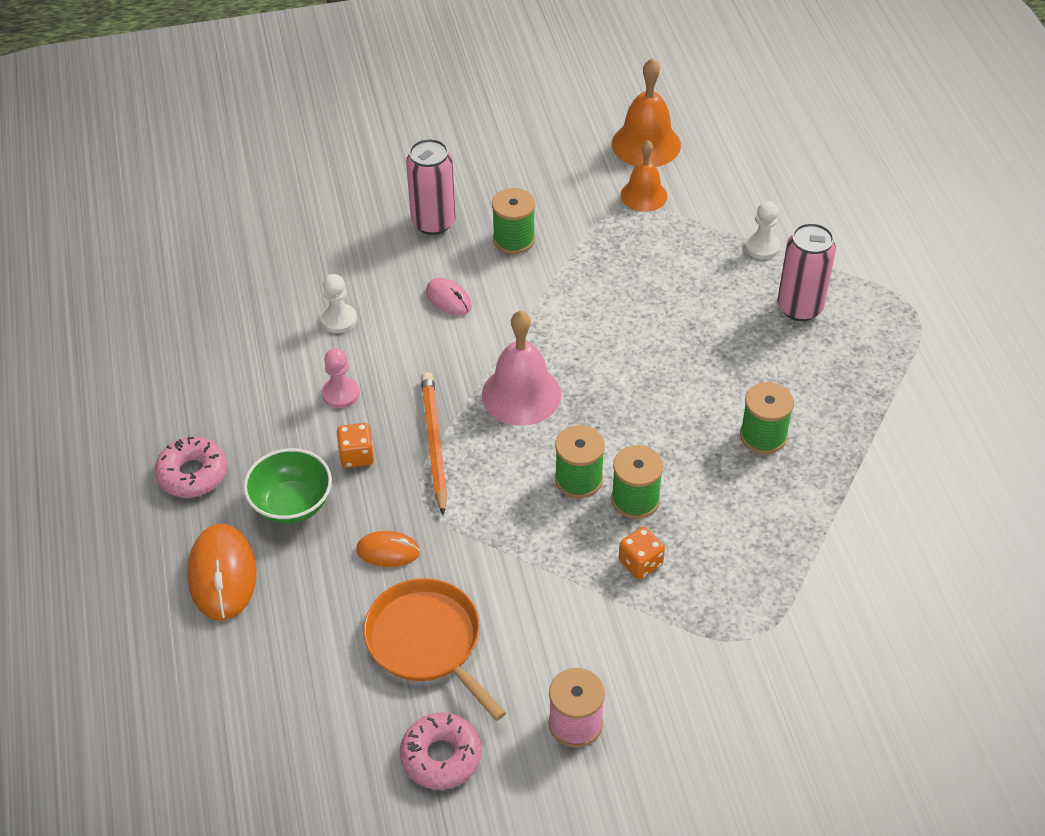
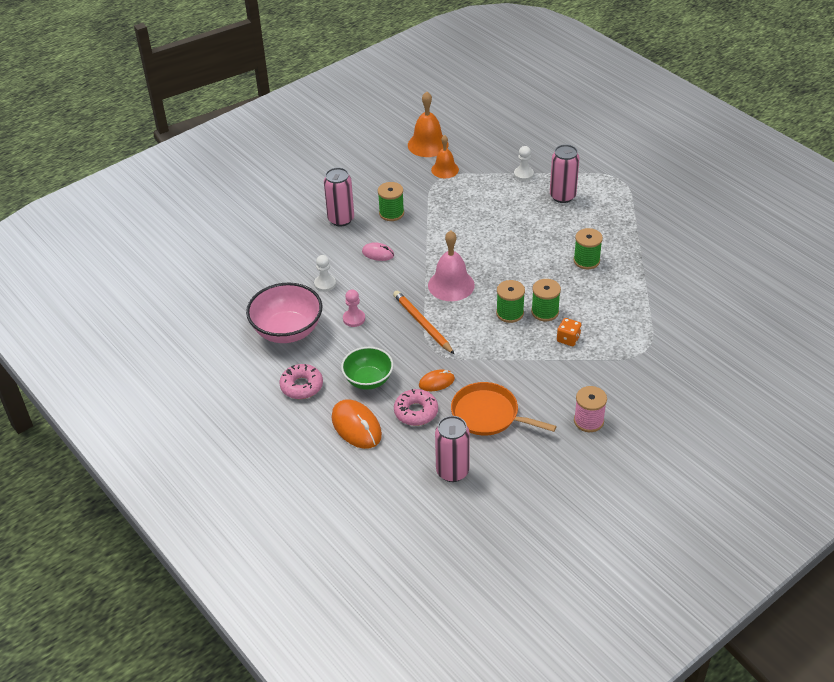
camera: 25 degrees left, 5 degrees down
orange dice [337,423,374,468] -> none
pink donut [400,712,482,790] -> pink donut moved to [394,389,438,426]
none -> pink bowl [246,283,322,343]
none -> pink can [435,416,470,482]

